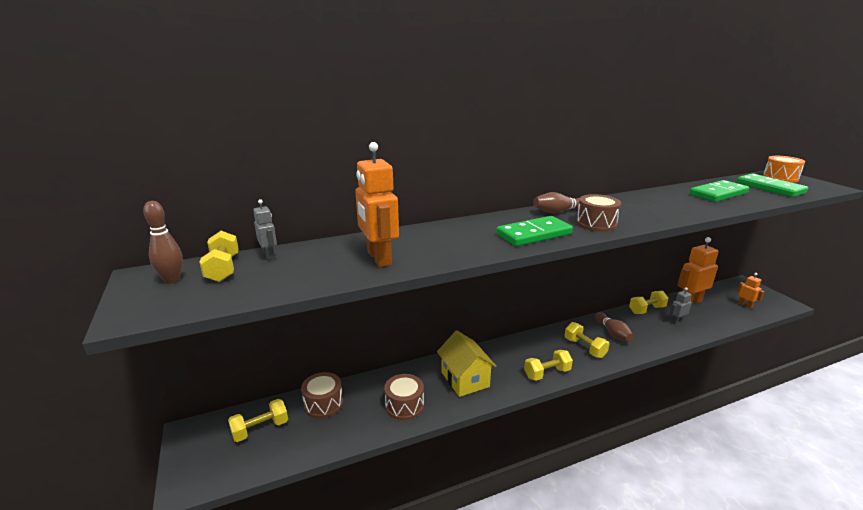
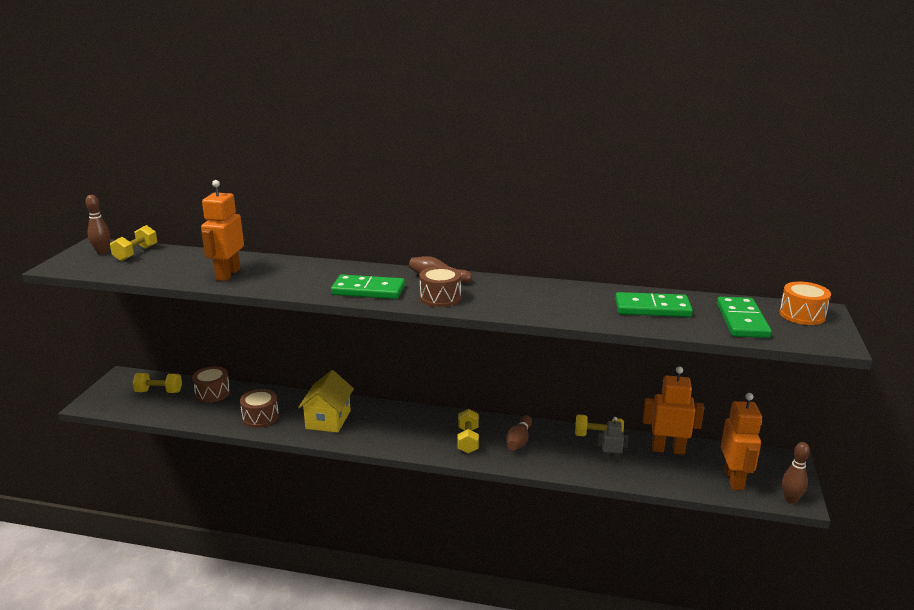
camera: 35 degrees right, 0 degrees up
grey robot [253,199,277,260] -> none
yellow dumbbell [524,350,573,381] -> none
orange robot [737,273,764,309] -> orange robot [721,393,762,490], size x1.93
none -> brown bowling pin [782,442,810,504]

